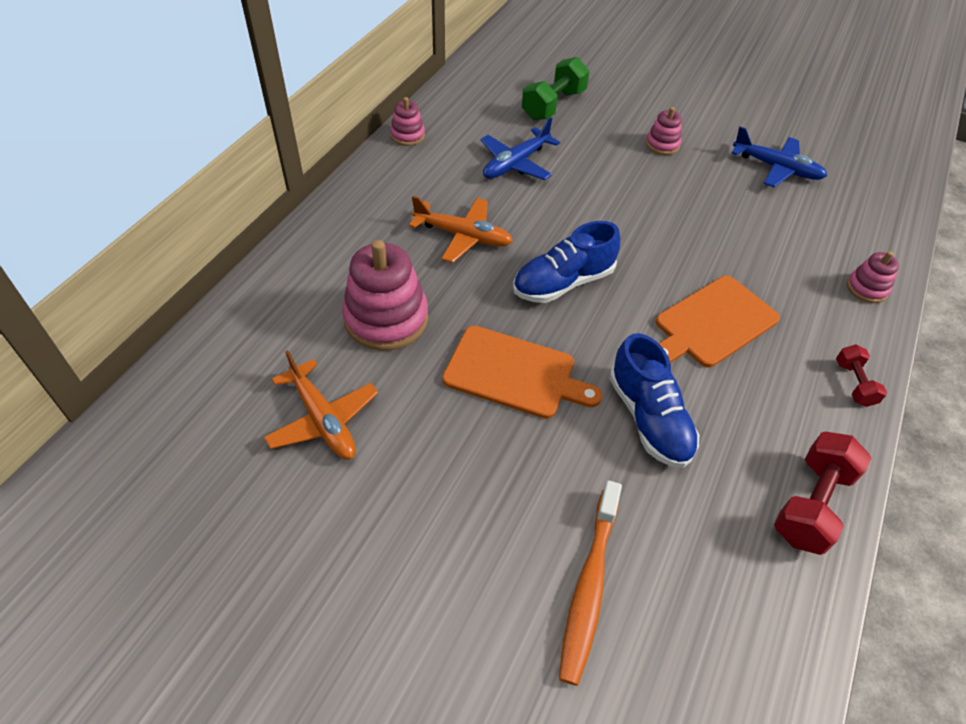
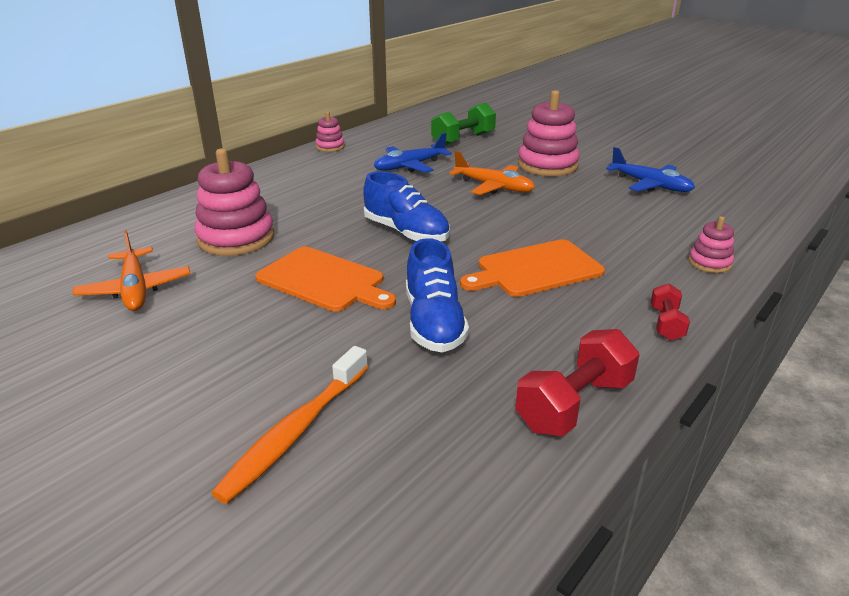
camera: 15 degrees right, 20 degrees down
orange plane [409,196,513,263] -> orange plane moved to [449,151,535,195]
blue shoe [513,221,620,303] -> blue shoe turned 120 degrees counterclockwise [363,171,450,241]
pink stacking toy [646,107,682,155] -> pink stacking toy [518,90,580,176], size x1.95

